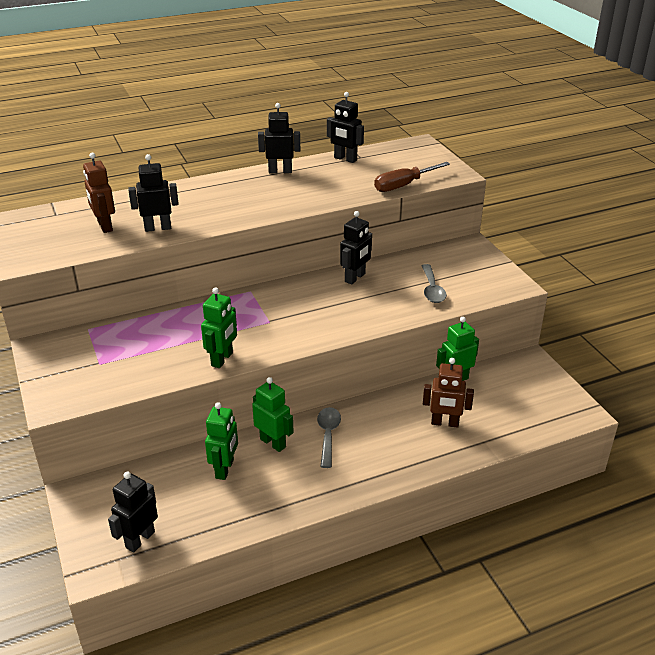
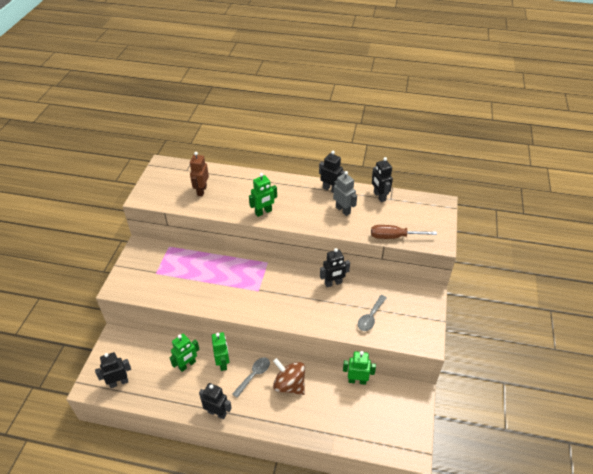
camera: 35 degrees right, 10 degrees up
black robot [128,154,179,232] -> black robot moved to [199,383,232,419]
green robot [201,287,237,368] -> green robot moved to [249,173,277,217]
brown robot [423,358,474,428] -> none
none -> brown spinning top [273,358,305,395]
none -> grey robot [333,171,357,216]

